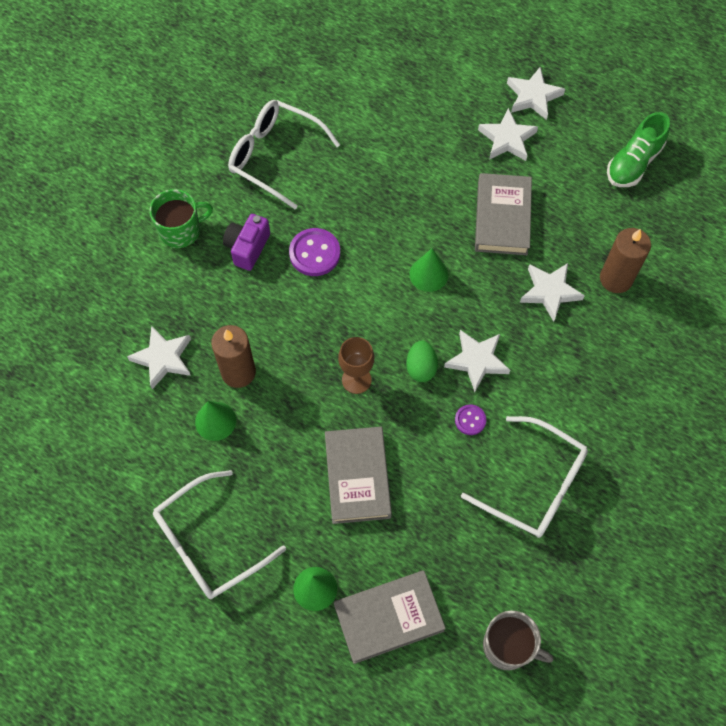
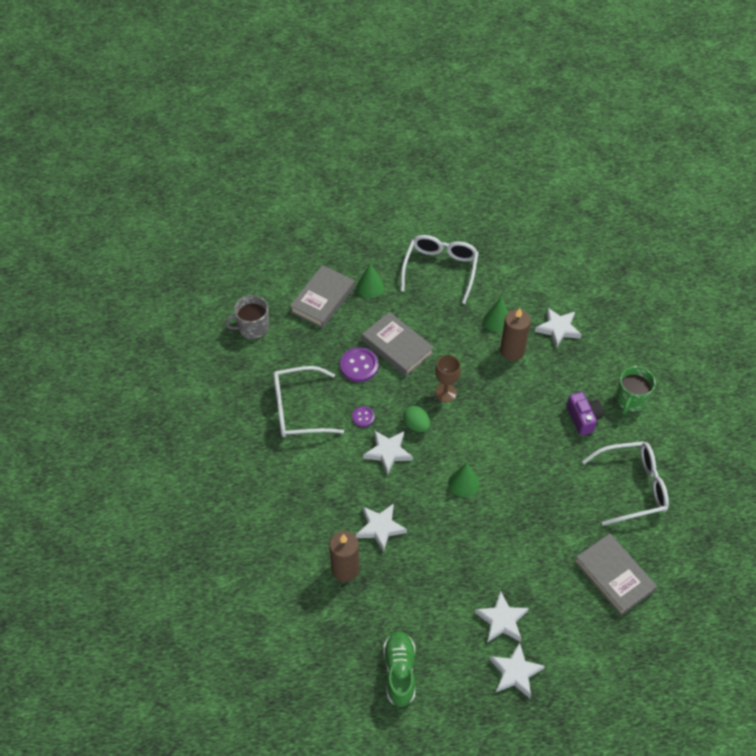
camera: 140 degrees right, 10 degrees down
purple button [289,228,340,276] -> purple button moved to [340,347,379,382]
grey book [475,173,532,255] -> grey book moved to [575,533,657,616]

